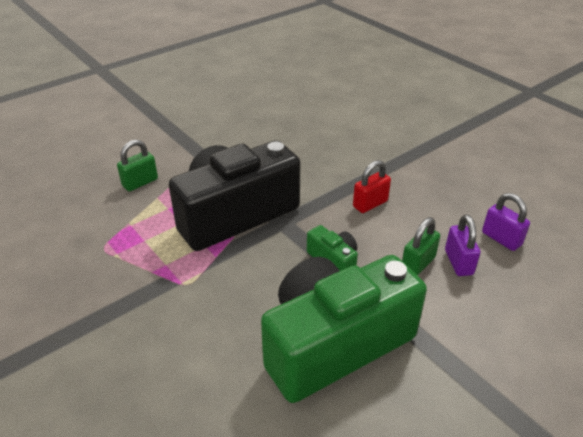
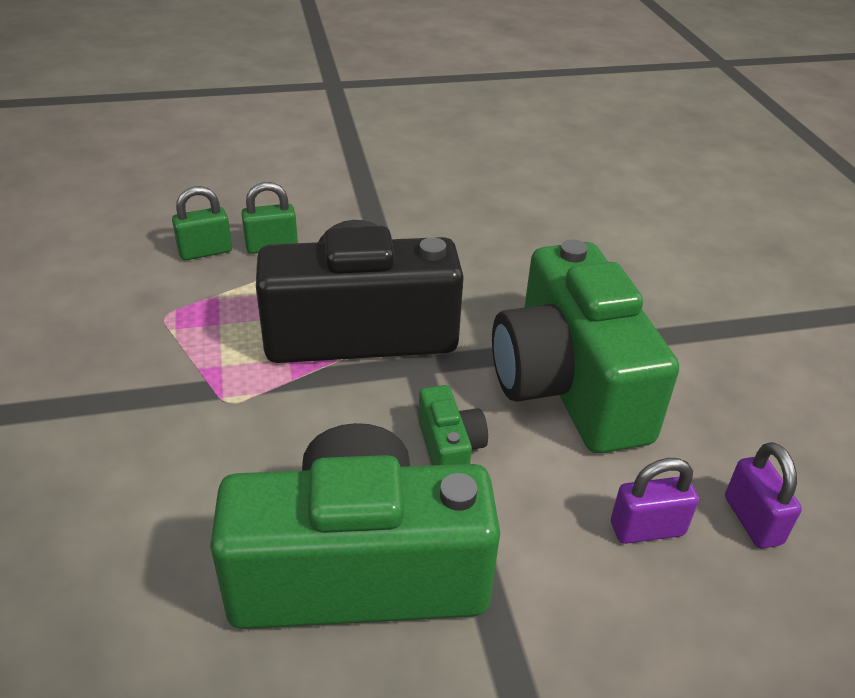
camera: 25 degrees right, 0 degrees up
red padlock [353,160,391,213] -> green camera [492,239,679,453]
green padlock [402,217,440,275] -> green padlock moved to [172,186,232,260]
purple padlock [445,214,481,276] -> purple padlock turned 60 degrees clockwise [611,458,699,544]

